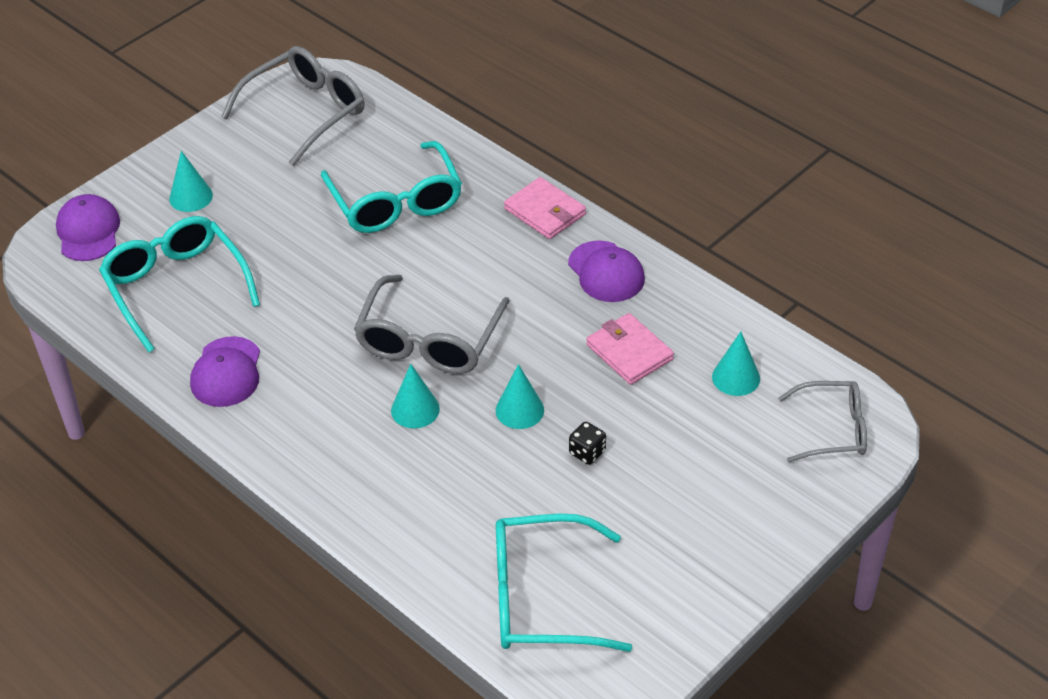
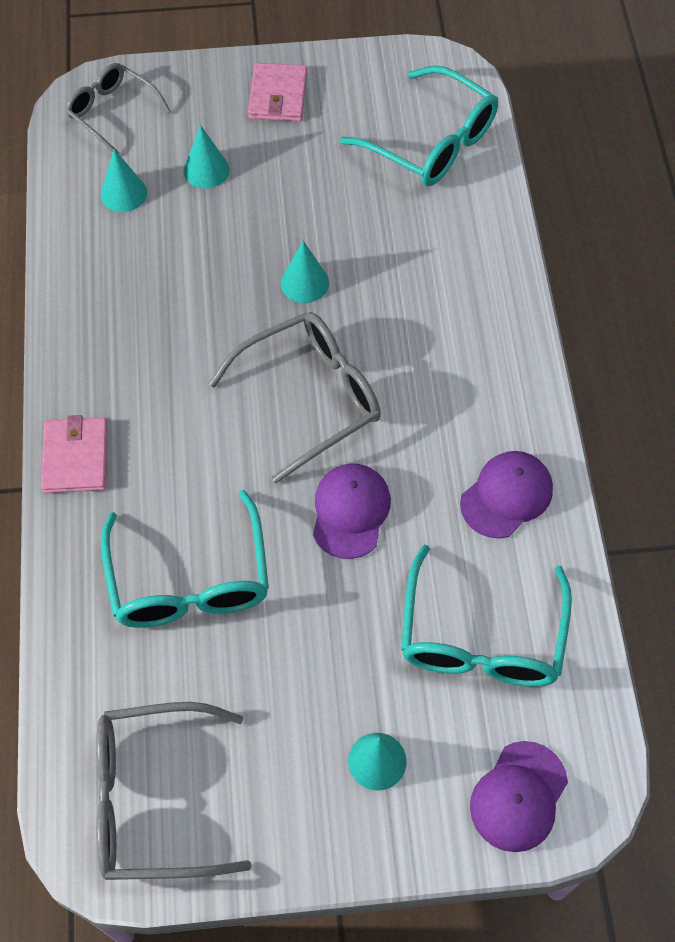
camera: 140 degrees left, 15 degrees up
turquoise glasses [321,141,462,233] -> turquoise glasses turned 150 degrees clockwise [101,490,269,628]
turquoise cone [391,364,440,428] -> turquoise cone moved to [184,125,230,189]
purple cap [568,240,645,302] -> purple cap moved to [313,463,391,559]
black dice [569,422,606,465] -> none
pink wallet [586,313,674,385] -> pink wallet moved to [248,63,307,121]

